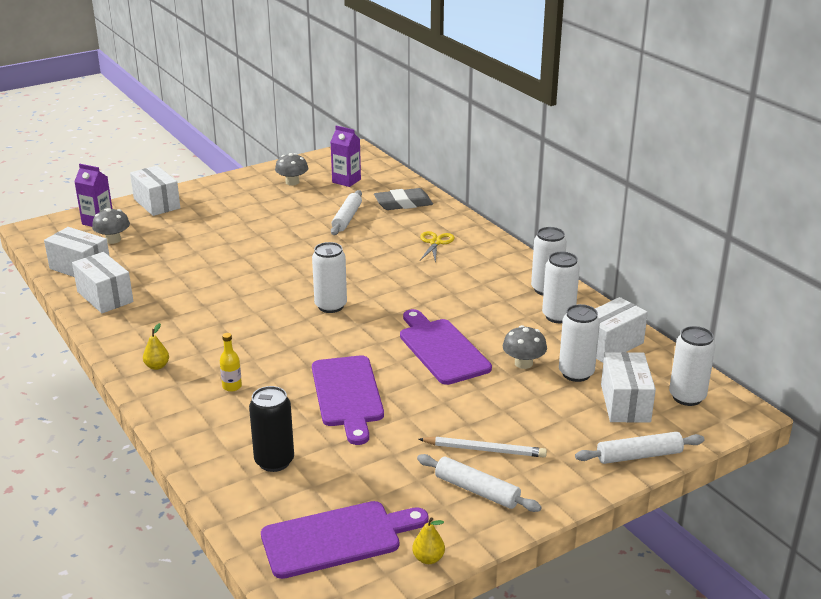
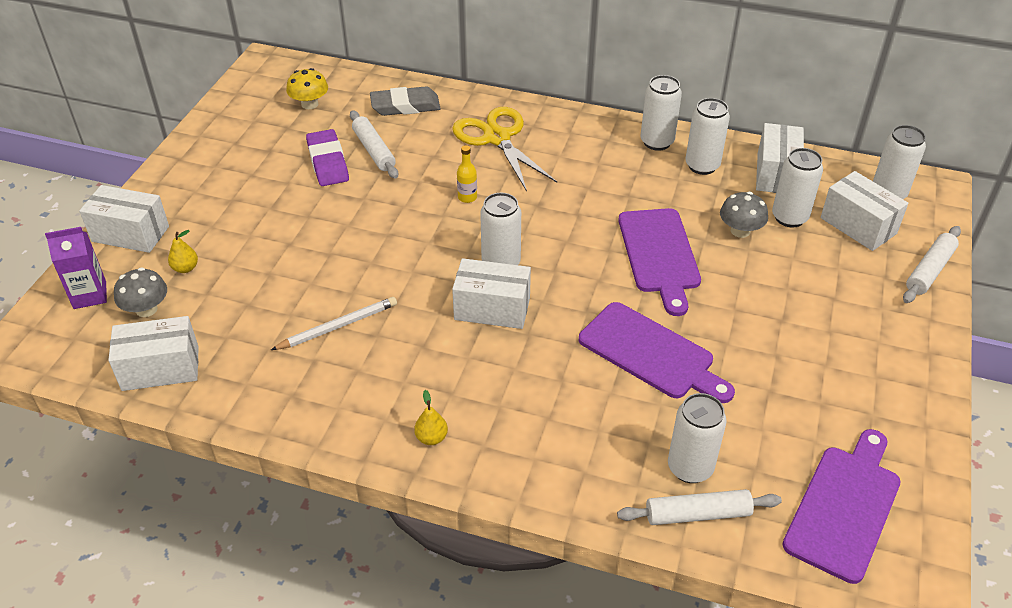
camera: 40 degrees left, 15 degrees up
white box [72,252,133,313] -> white box moved to [452,258,531,329]
yellow bottle [220,333,242,392] -> yellow bottle moved to [457,145,477,203]
black can [249,386,294,472] -> white can [668,393,727,483]
grey mushroom [275,153,308,186] -> none
purple carton [331,126,361,187] -> yellow mushroom [286,68,328,109]
grey eraser [374,188,433,210] -> grey eraser turned 45 degrees clockwise [370,86,441,116]
purple cutting board [400,309,492,385] -> purple cutting board turned 120 degrees counterclockwise [618,208,701,316]
yellow pear [412,517,445,564] -> yellow pear moved to [168,230,198,273]
white rolling pin [417,454,542,512] -> white rolling pin moved to [617,489,782,525]
white pencil [419,437,547,457] -> white pencil moved to [271,297,397,350]
yellow scissors [420,231,455,263] -> yellow scissors [452,107,557,192], size x1.83
none -> purple eraser [306,129,349,186]

